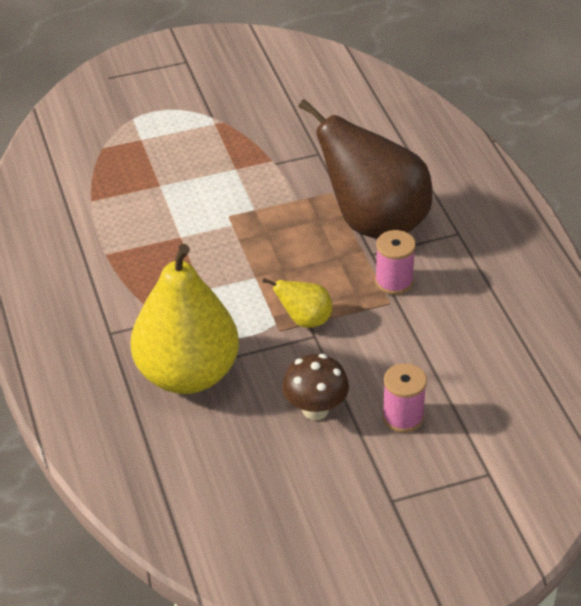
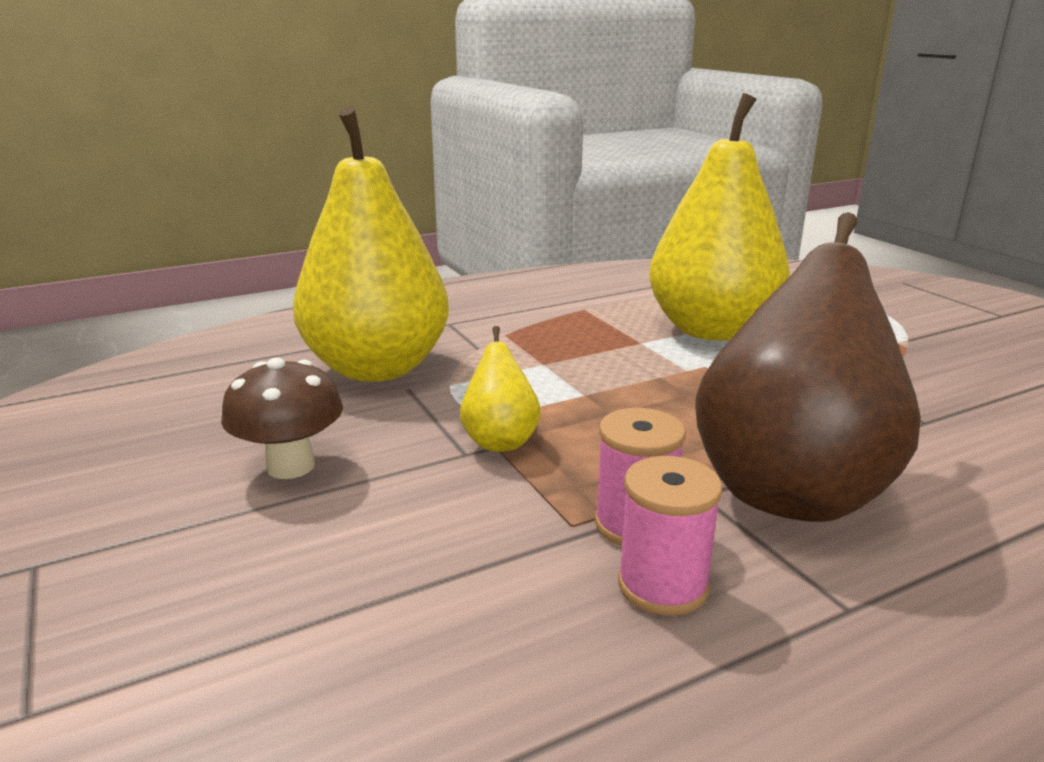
camera: 80 degrees right, 20 degrees down
pink spool [382,363,427,433] -> pink spool moved to [618,456,723,616]
none -> yellow pear [649,93,790,341]

